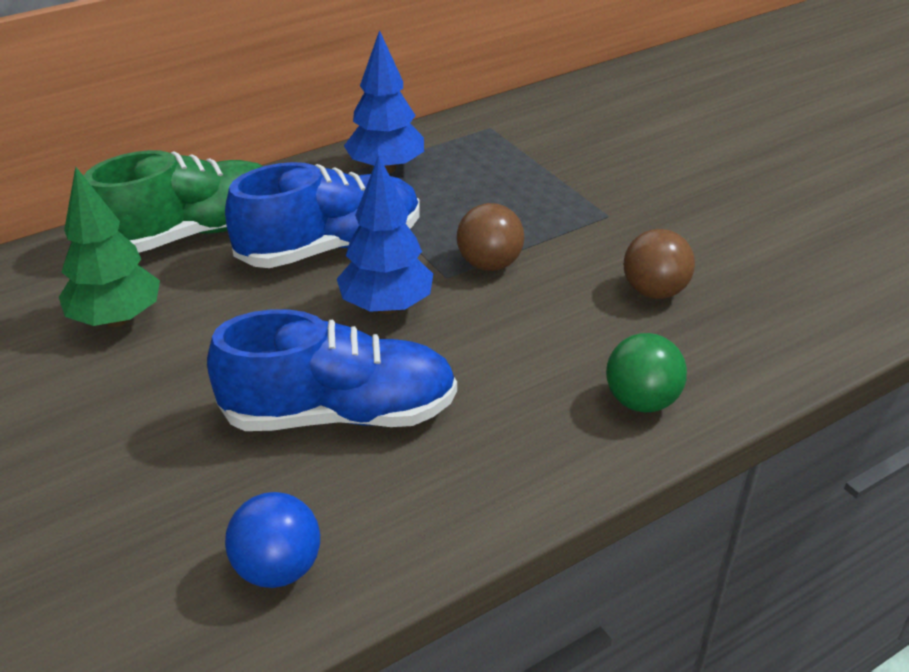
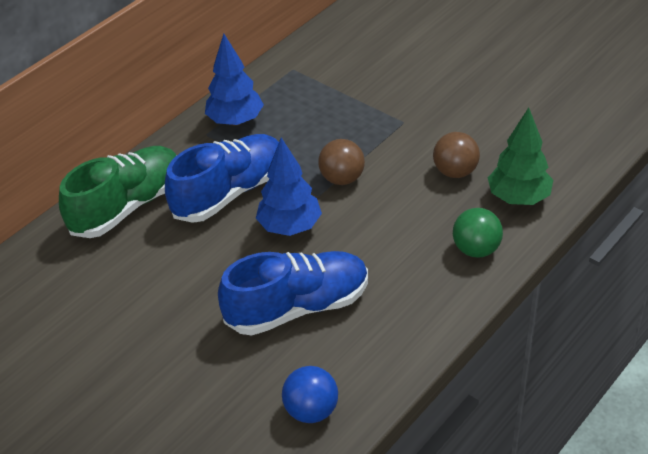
camera: 15 degrees left, 5 degrees up
green tree [59,167,160,327] -> green tree moved to [488,107,553,205]

